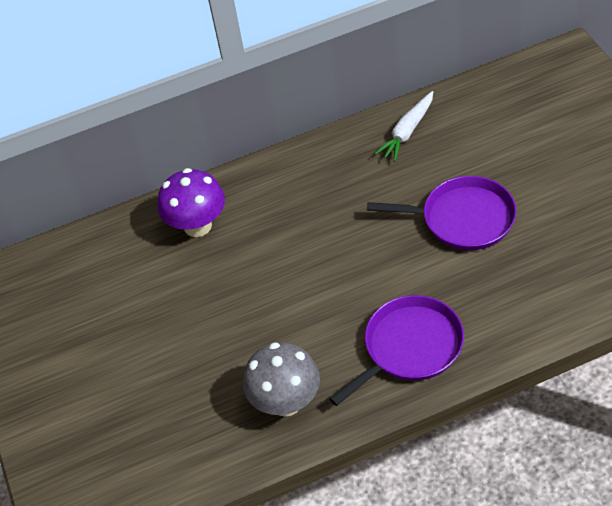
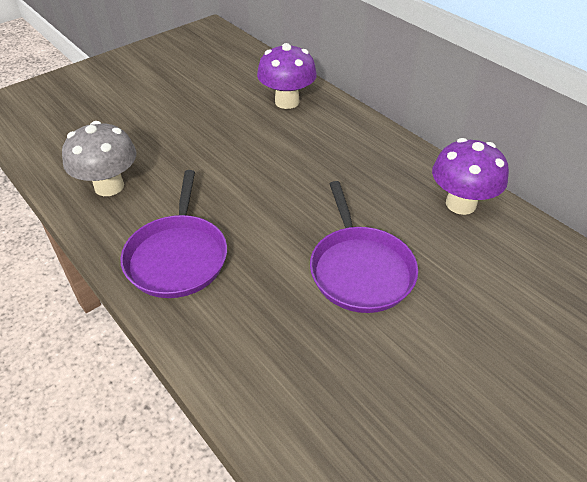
camera: 65 degrees right, 5 degrees down
purple pan [329,295,464,406] -> purple pan turned 60 degrees clockwise [120,170,227,298]
white carrot [375,91,433,162] -> purple mushroom [432,138,509,215]

